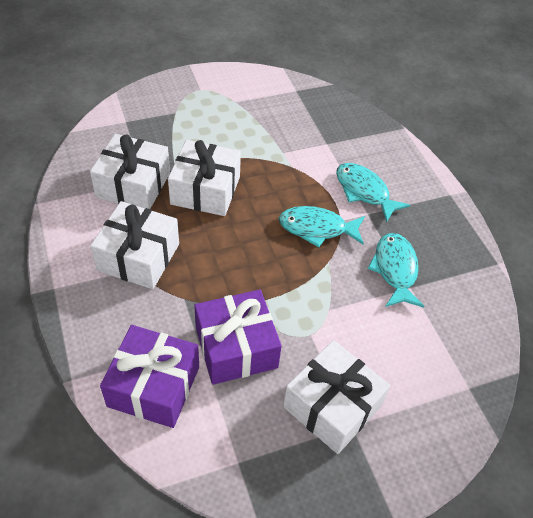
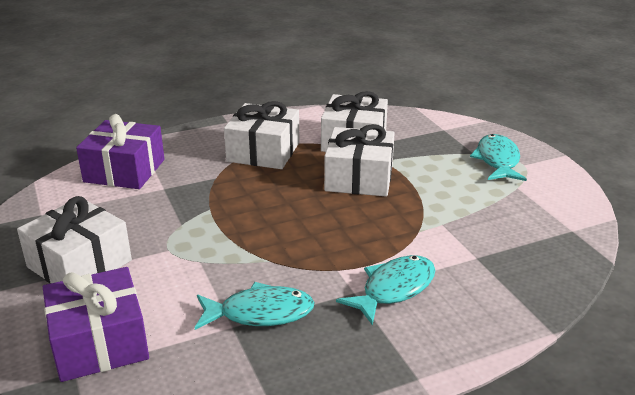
camera: 90 degrees right, 20 degrees down
purple gift [194,290,282,385] -> purple gift moved to [43,267,149,382]
turquoise fish [279,206,365,248] -> turquoise fish moved to [470,134,527,181]

